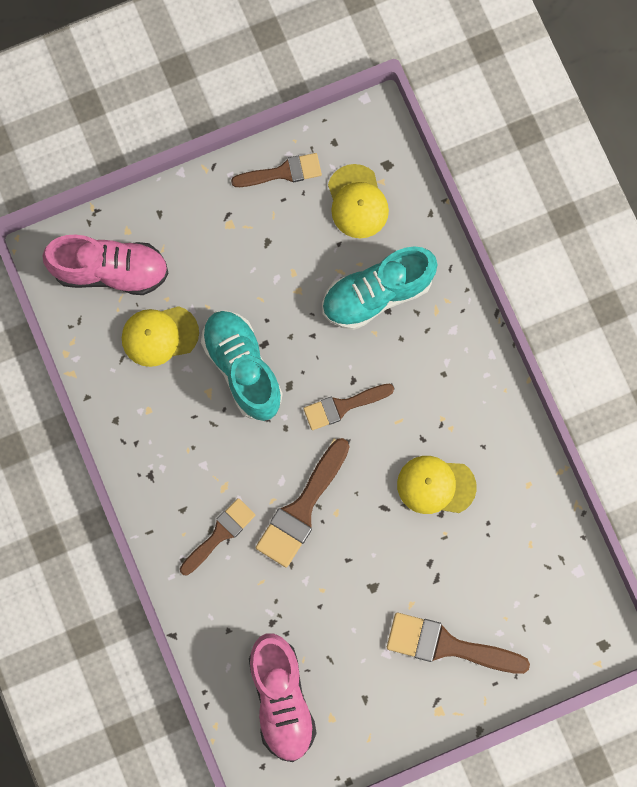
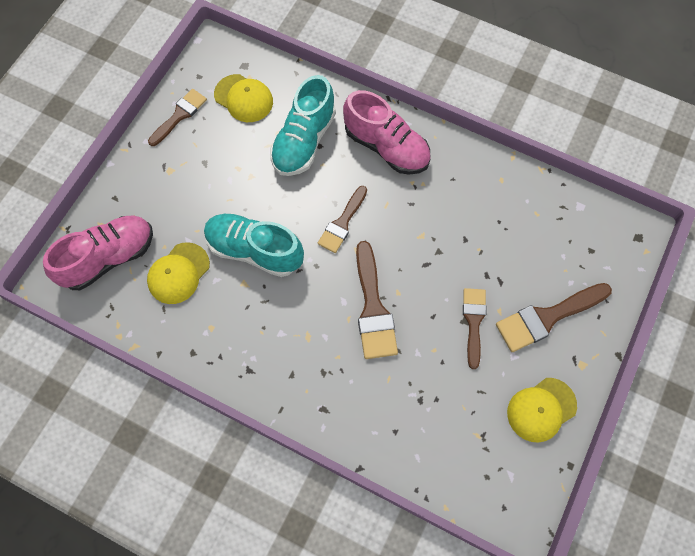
camera: 40 degrees left, 10 degrees down
brown brush [180,498,256,575] -> brown brush moved to [463,288,486,369]
pink shoe [249,633,317,762] -> pink shoe moved to [343,90,431,175]
yellow cap [397,456,477,514] -> yellow cap moved to [507,378,577,443]

